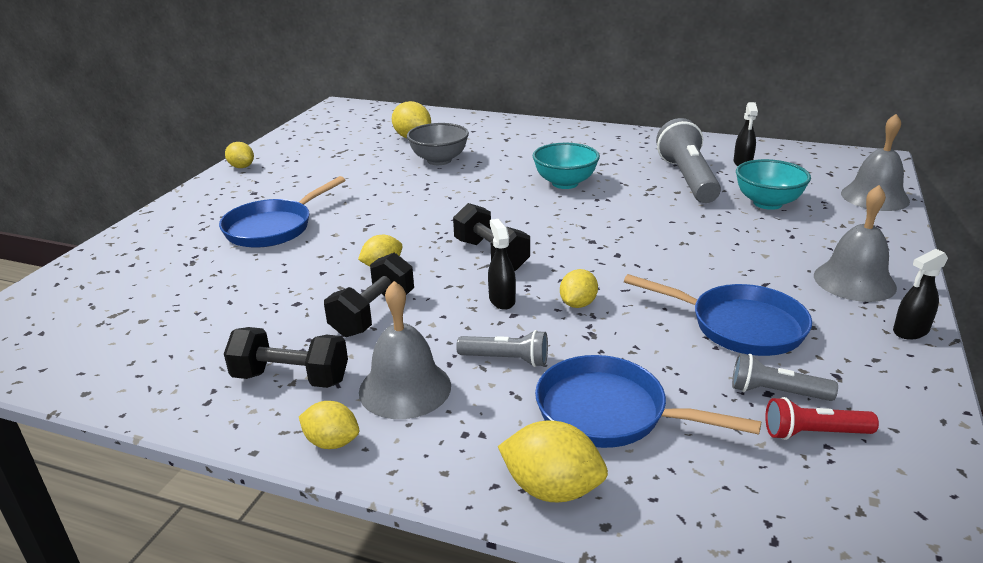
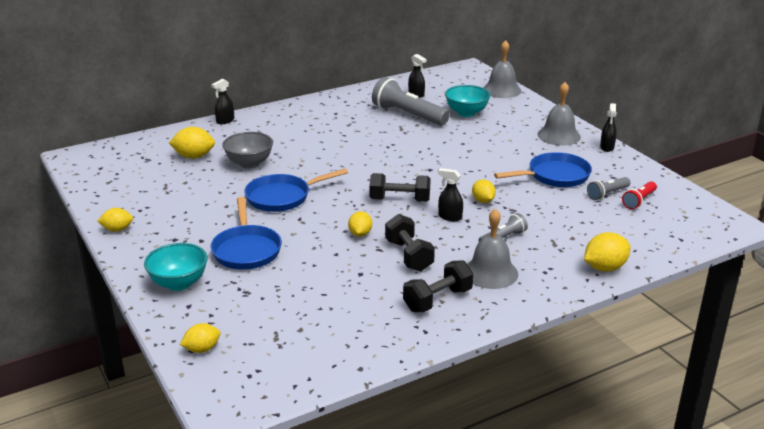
camera: 50 degrees left, 0 degrees up
yellow lemon [299,401,359,449] -> yellow lemon moved to [180,323,220,353]
turquoise bowl [532,143,600,189] -> turquoise bowl moved to [144,243,208,291]
blue pan [535,355,761,448] -> blue pan moved to [244,168,348,212]
none -> black spray bottle [211,79,234,124]

